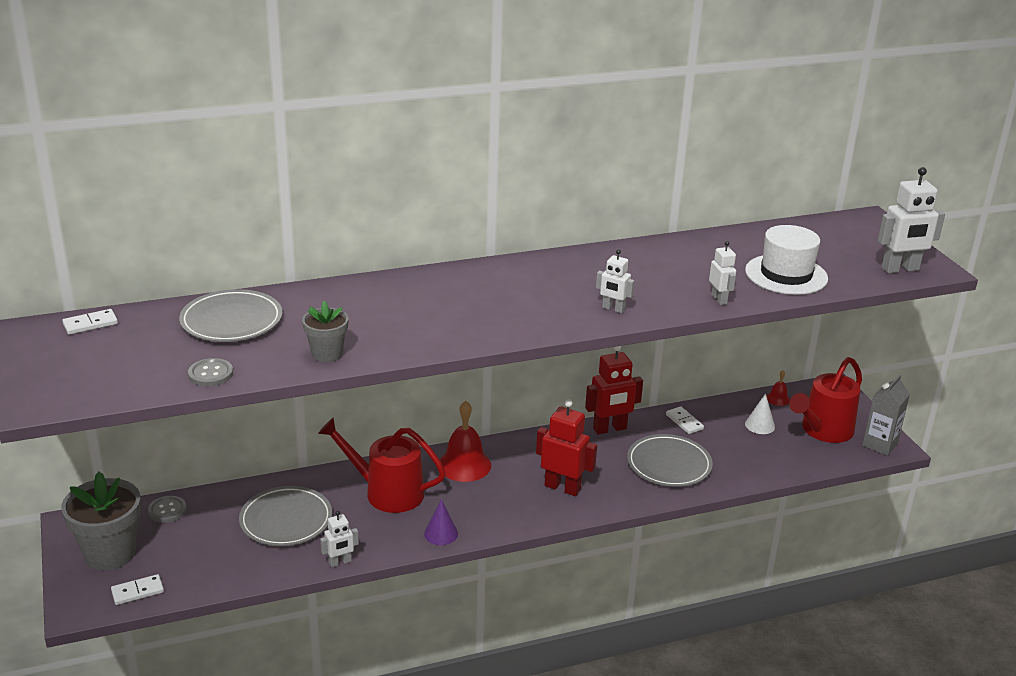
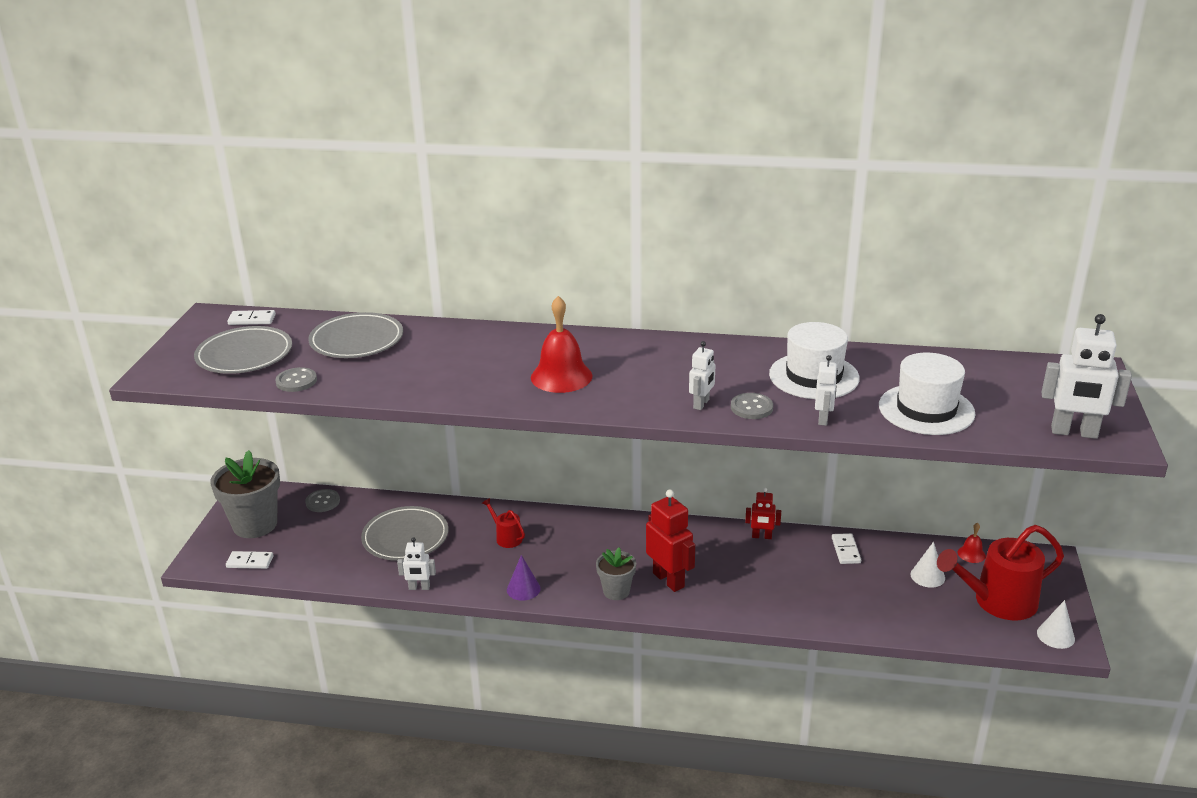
camera: 30 degrees right, 0 degrees up
grey flower pot [302,301,349,362] -> grey flower pot moved to [596,548,636,600]
red watering can [318,417,446,513] -> red watering can [482,498,525,548], size x0.47
red bell [440,401,491,482] -> red bell moved to [531,296,592,393]
red robot [585,346,643,434] -> red robot [745,488,781,539], size x0.57
white robot [596,249,634,313] -> white robot turned 120 degrees counterclockwise [689,341,715,410]
grey plate [627,434,713,487] -> grey plate moved to [194,326,292,374]
grey carton [862,374,910,456] -> white cone [1037,600,1075,649]
none -> grey button [731,393,773,419]
none -> white hat [769,322,860,399]

